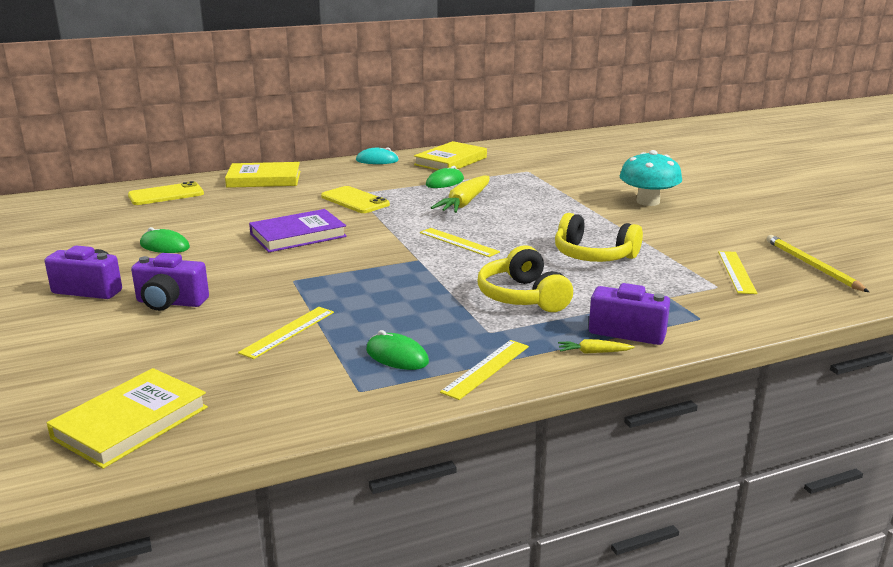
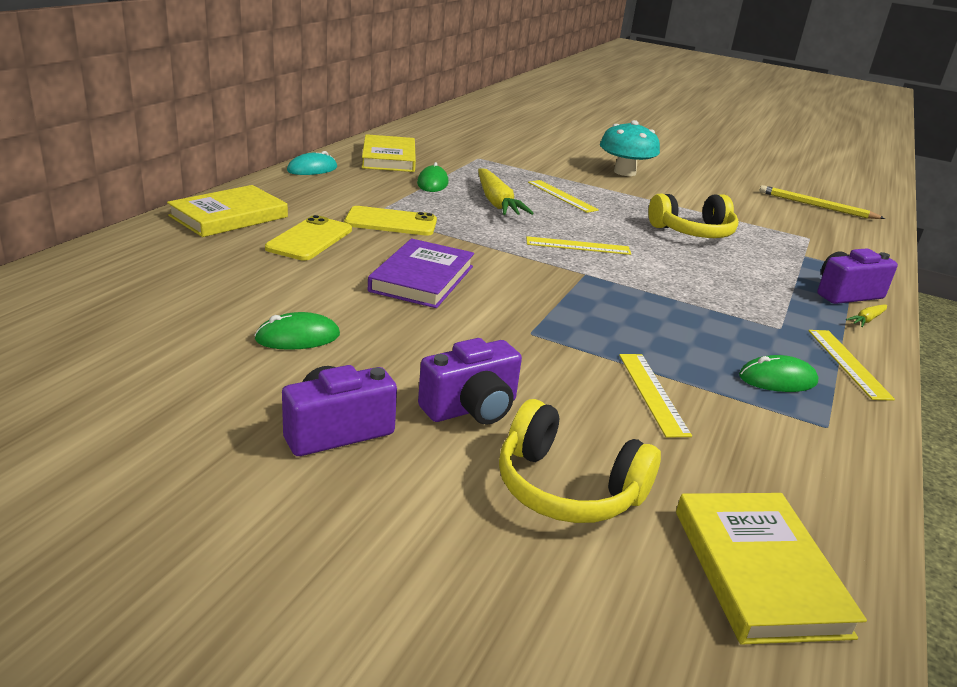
camera: 45 degrees left, 5 degrees up
yellow phone [128,181,204,205] -> yellow phone moved to [265,215,352,261]
yellow headphones [477,246,573,312] -> yellow headphones moved to [499,399,661,523]
yellow ruler [718,251,757,294] -> yellow ruler moved to [528,180,599,213]

